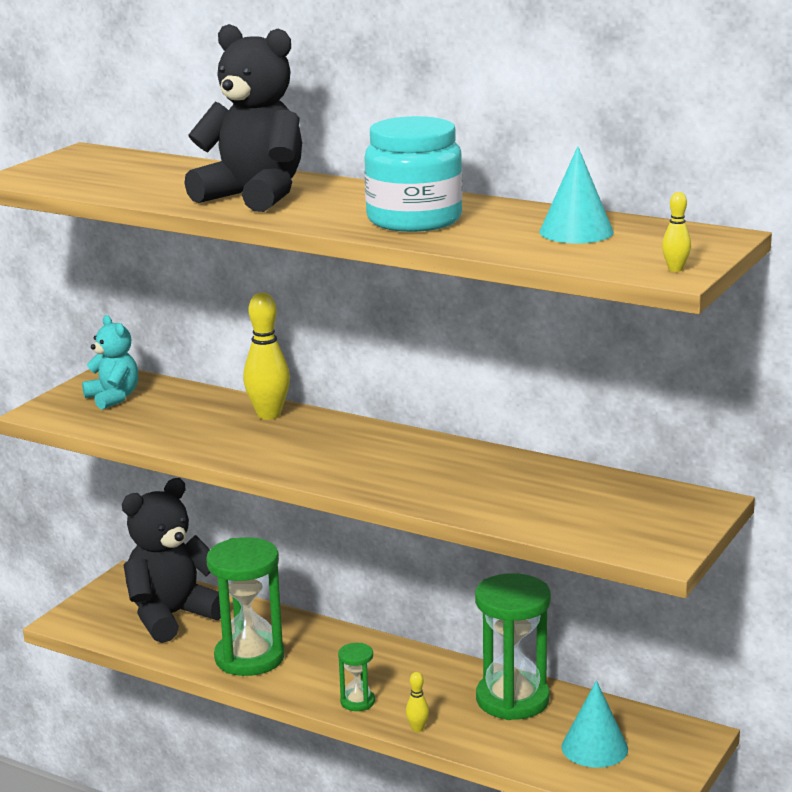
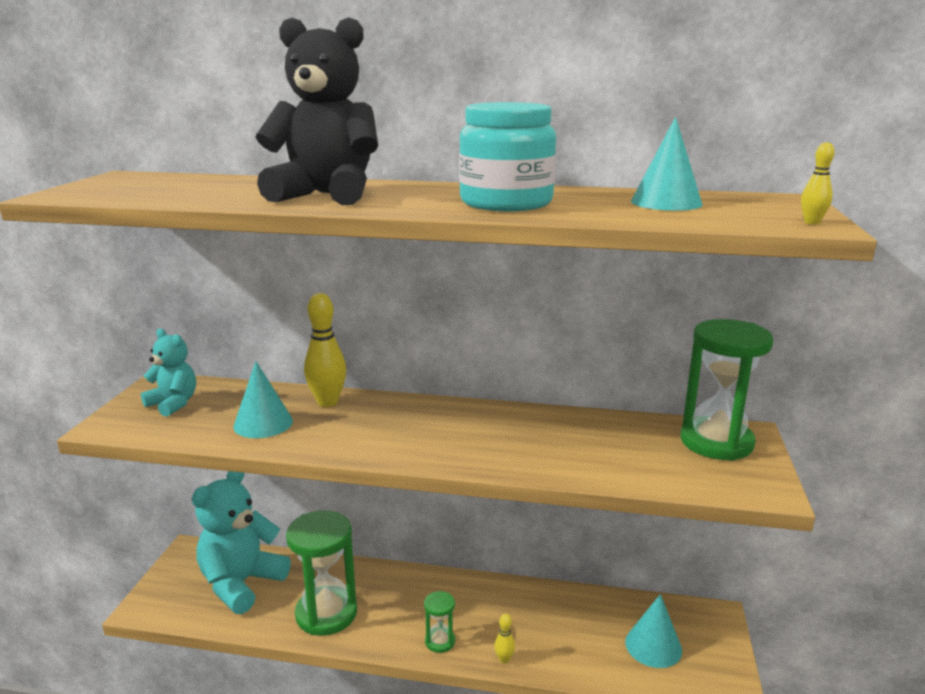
camera: 20 degrees left, 0 degrees up
black teddy bear [122,478,221,643] -> turquoise teddy bear [192,471,291,614]
green hourglass [475,573,551,720] -> green hourglass moved to [681,319,774,461]
none -> turquoise cone [233,361,293,438]

